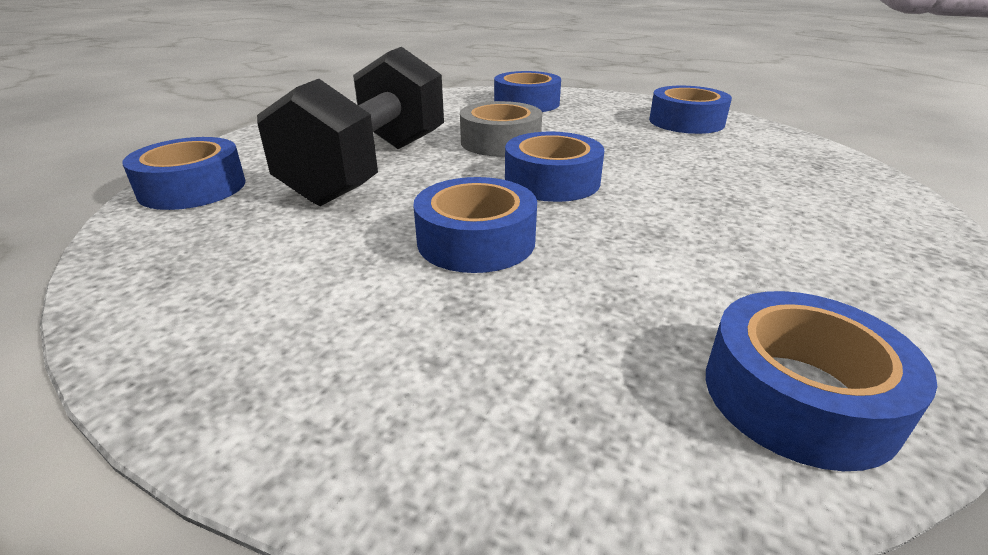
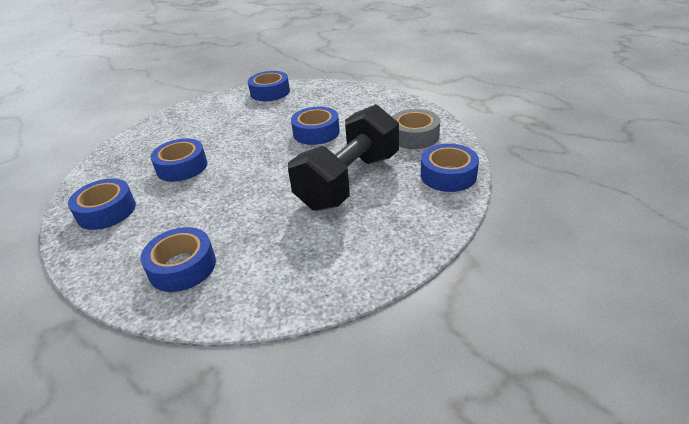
camera: 160 degrees left, 5 degrees up
grey tape [460,101,542,157] -> grey tape moved to [392,109,440,149]
blue tape [505,132,604,202] -> blue tape moved to [151,138,208,182]

